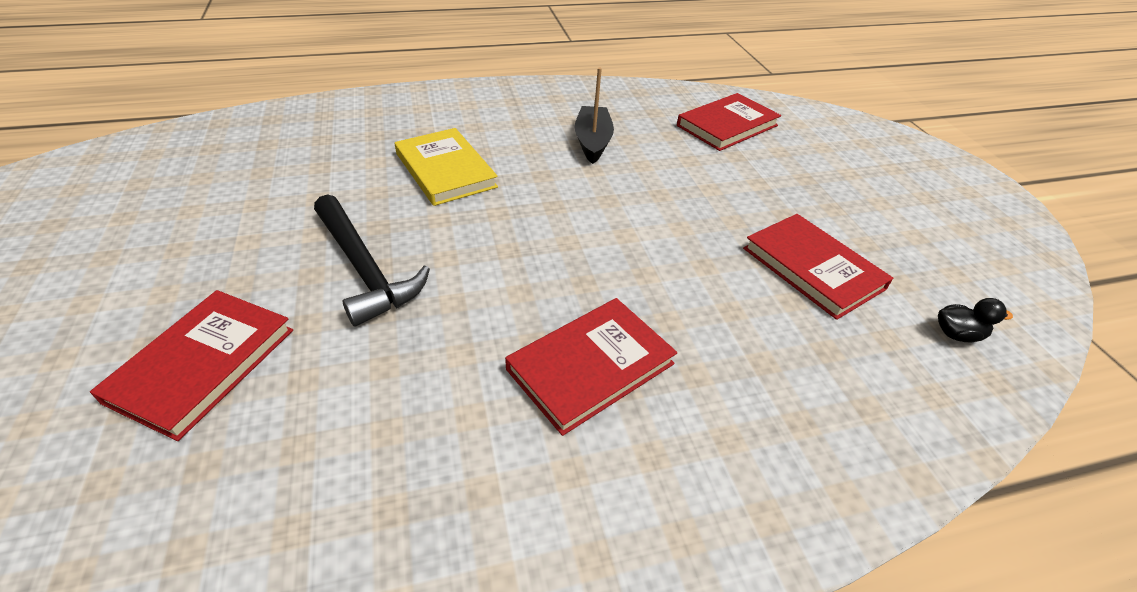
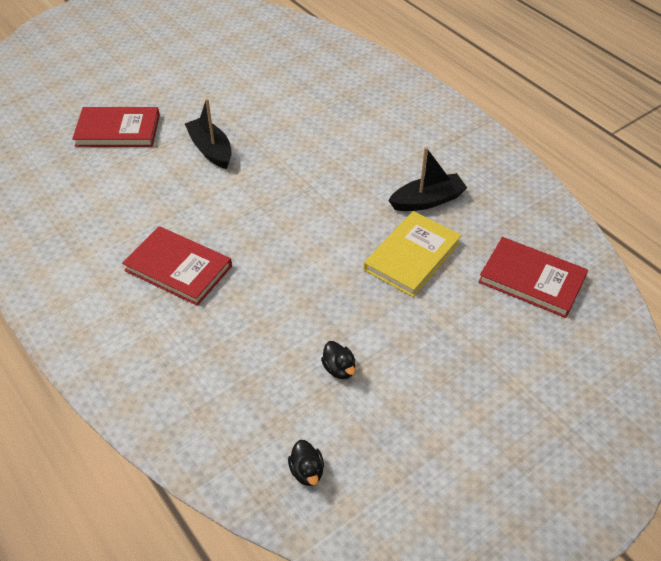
camera: 70 degrees right, 5 degrees up
black hammer [314,194,430,327] -> black boat [185,99,232,169]
yellow book [395,128,498,206] -> yellow book moved to [364,211,462,297]
red book [743,214,893,320] -> black duck [321,341,355,379]

